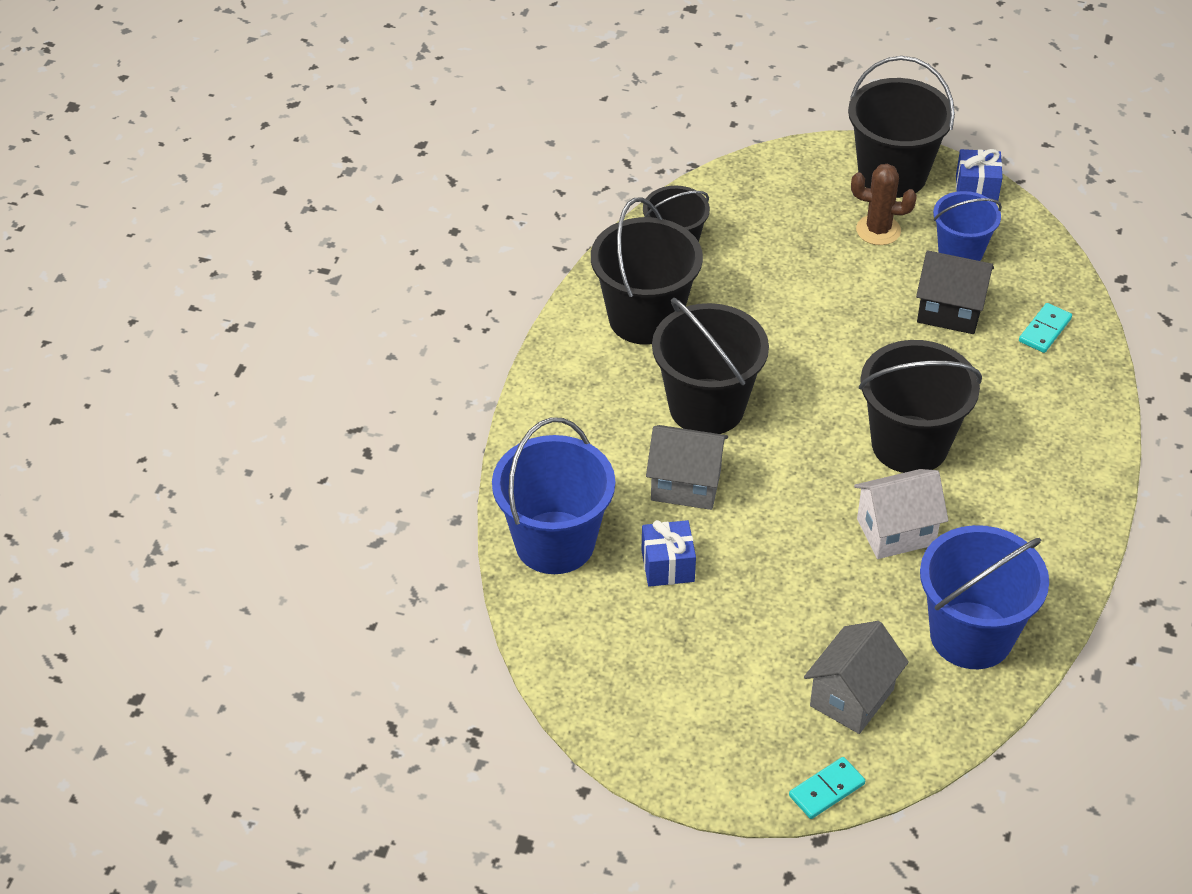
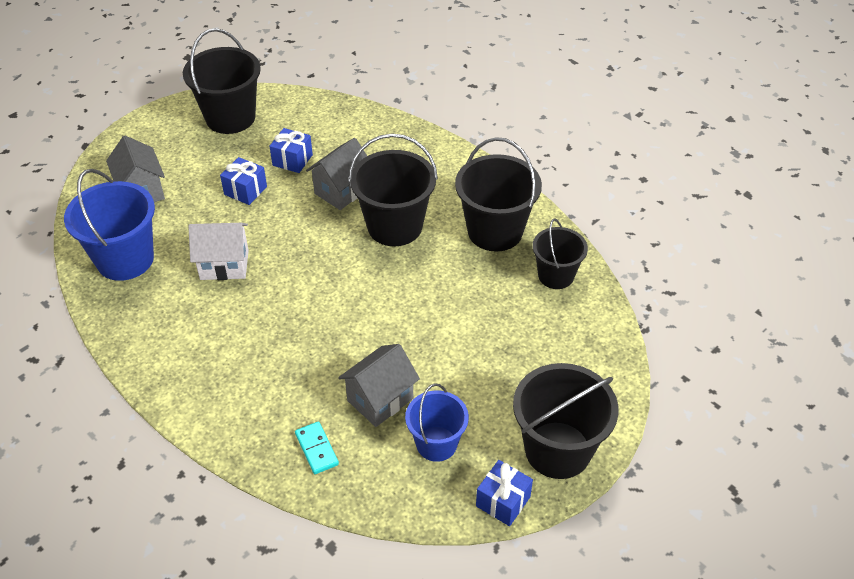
camera: 120 degrees right, 0 degrees up
blue bucket [492,417,615,574] -> none
turquoise domino [789,757,865,819] -> none
brown cactus [851,164,917,245] -> none
white house [854,469,948,559] -> white house turned 75 degrees clockwise [188,223,249,280]
black bucket [859,340,982,473] -> black bucket moved to [183,28,261,134]
black house [916,250,994,334] -> grey house [338,344,420,427]
none -> blue gift [220,157,267,205]

